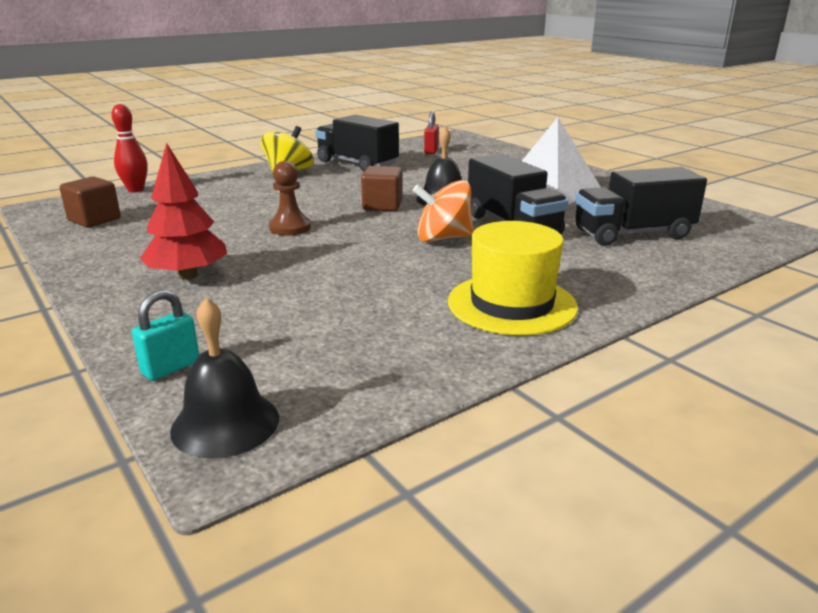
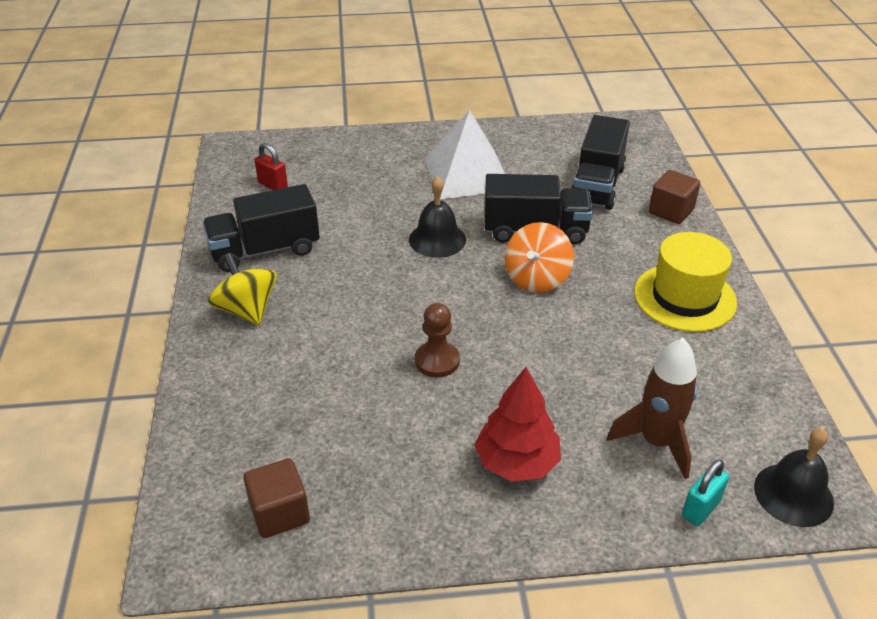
camera: 60 degrees left, 15 degrees up
red bowling pin [111,104,148,192] -> none
turquoise padlock [132,290,199,381] -> turquoise padlock turned 60 degrees clockwise [682,459,729,526]
brown cube [361,166,403,211] -> brown cube moved to [649,170,700,224]
none -> brown rocket [607,338,697,479]

